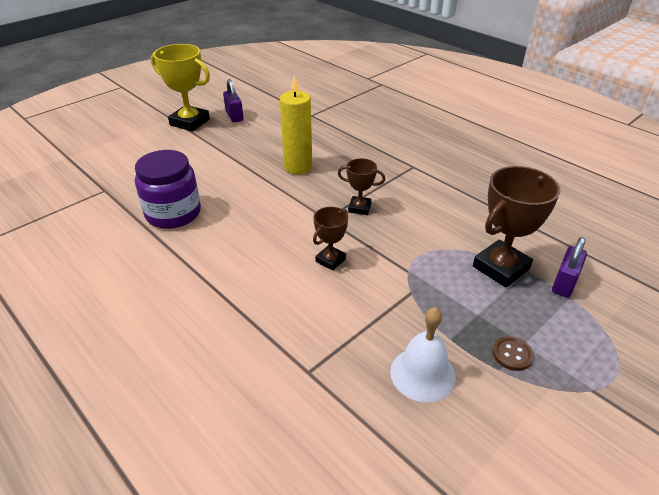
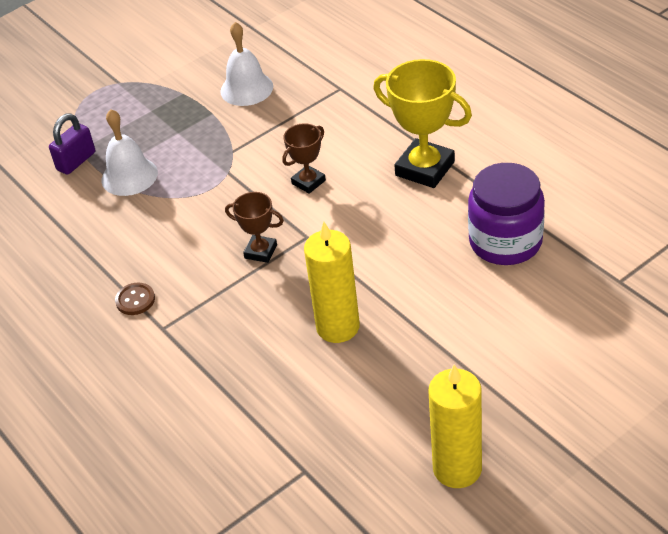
camera: 170 degrees left, 5 degrees up
yellow trophy [151,44,210,131] -> yellow trophy moved to [373,59,472,188]
purple padlock [223,79,244,123] -> yellow candle [429,364,482,488]
brown trophy [473,166,560,288] -> white bell [101,109,158,196]
brown button [492,336,534,371] -> brown button moved to [115,283,155,315]

